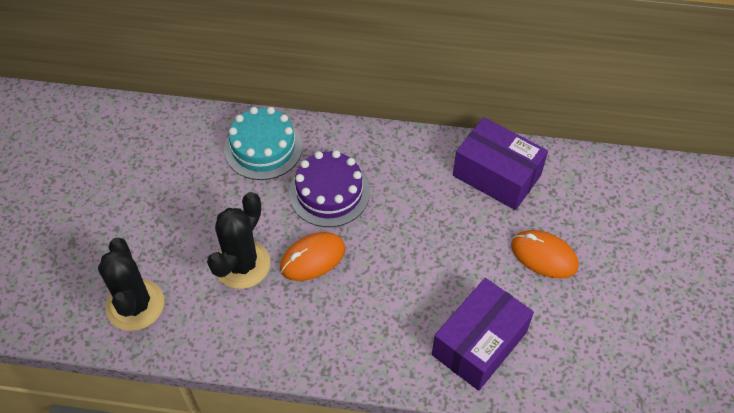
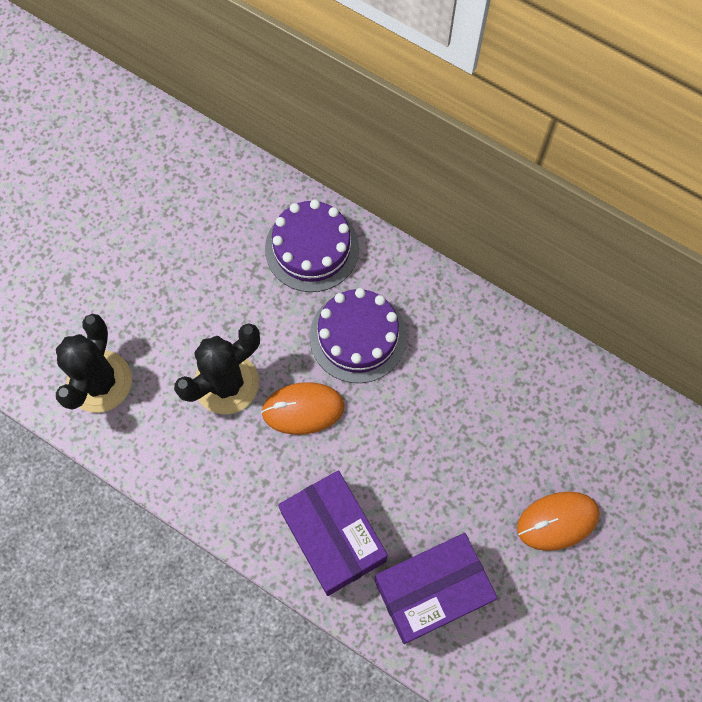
camera: 25 degrees right, 15 degrees up
turquoise cake [224,107,303,180] -> purple cake [265,200,359,292]
purple box [453,117,548,210] -> purple box moved to [278,470,388,596]
orange mouse [511,230,579,279] -> orange mouse turned 75 degrees counterclockwise [517,492,600,551]

